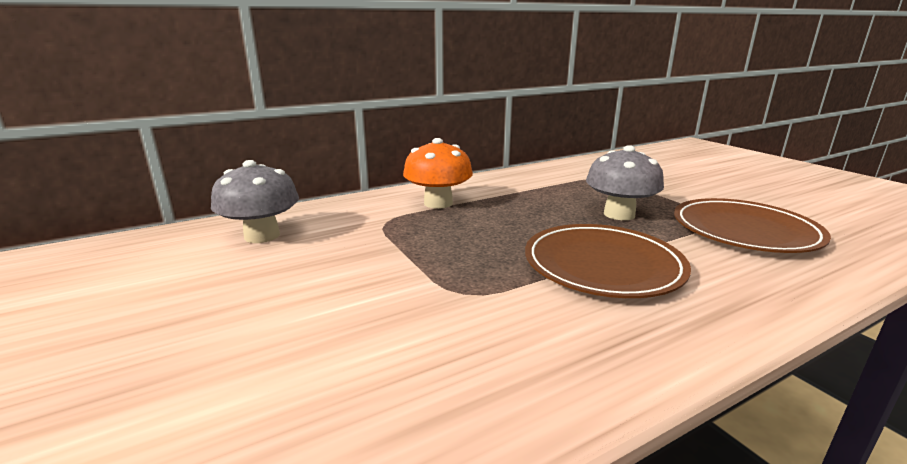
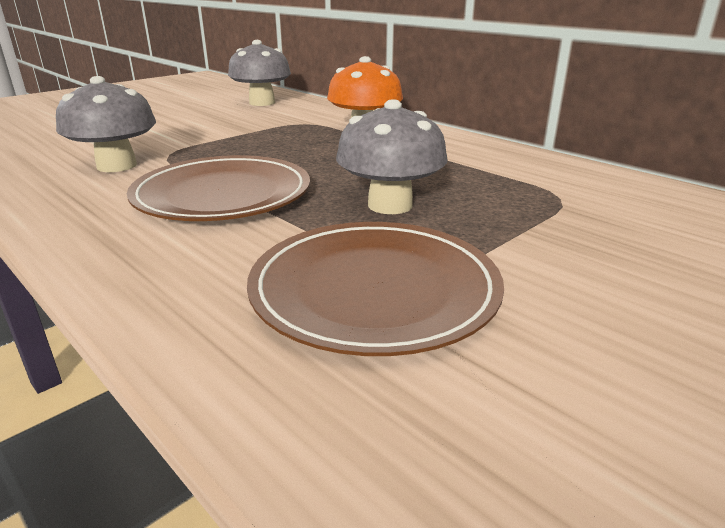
camera: 75 degrees right, 5 degrees up
none -> grey mushroom [56,76,156,172]

